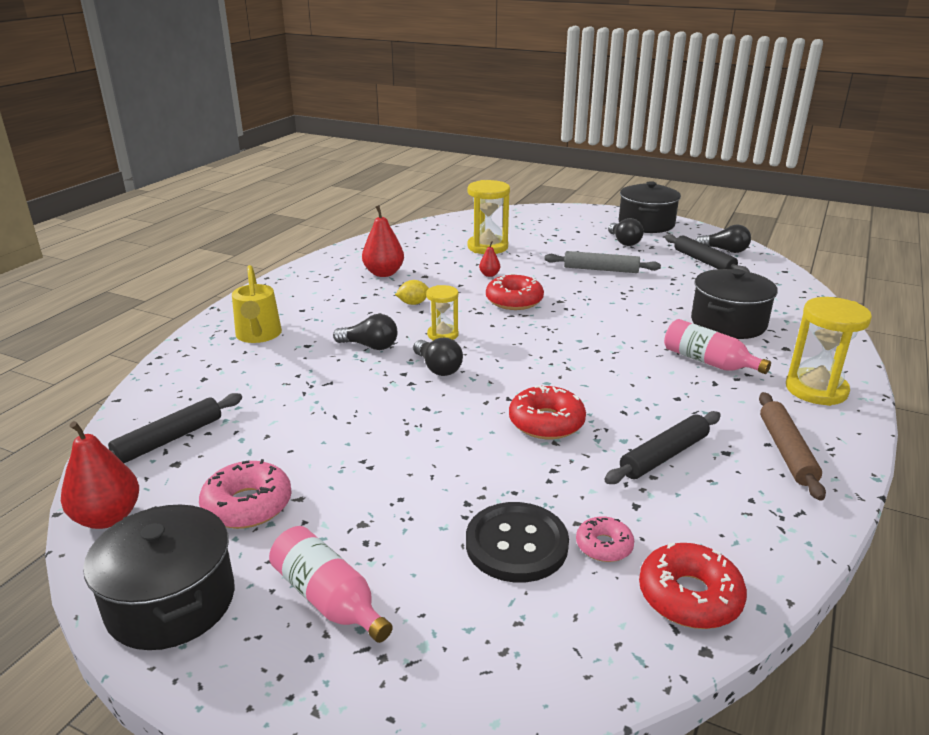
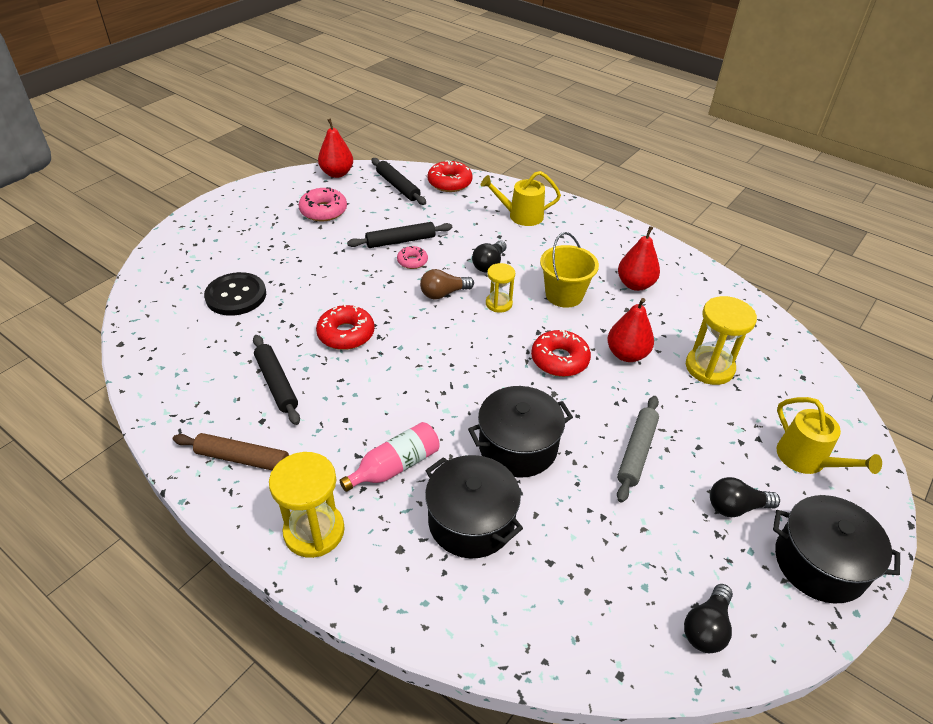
camera: 100 degrees right, 15 degrees up
black pot [83,505,235,650] -> black pot moved to [468,386,573,478]
pink bottle [269,526,393,643] -> none
yellow lemon [395,280,429,305] -> yellow bucket [540,232,599,308]
black light bulb [413,338,463,376] -> brown light bulb [420,269,474,299]
red pear [479,241,500,277] -> red pear [607,298,654,362], size x1.98
pink donut [576,516,634,562] -> pink donut moved to [397,246,428,269]
red donut [639,543,747,629] -> red donut moved to [428,160,473,192]
black rolling pin [665,234,750,272] -> black rolling pin moved to [347,222,452,248]
none -> yellow watering can [777,397,882,474]

